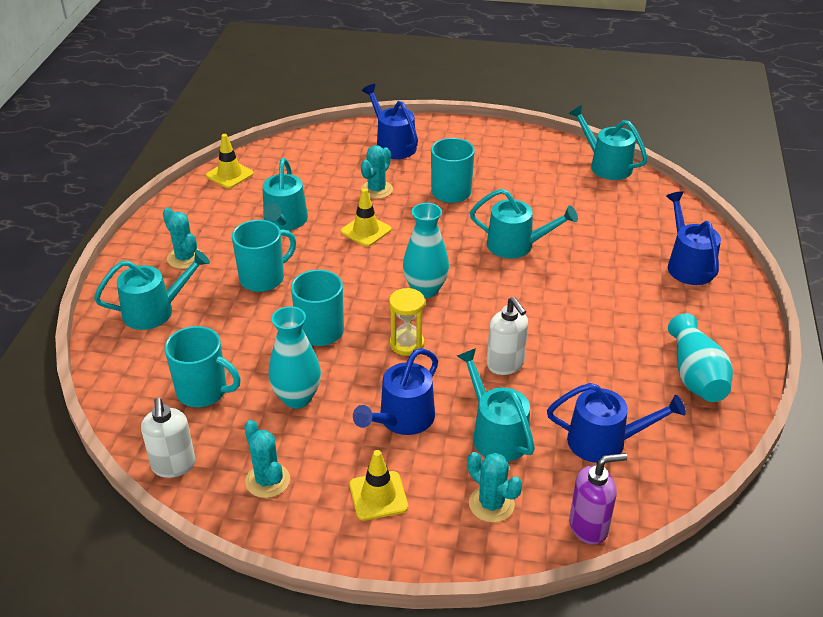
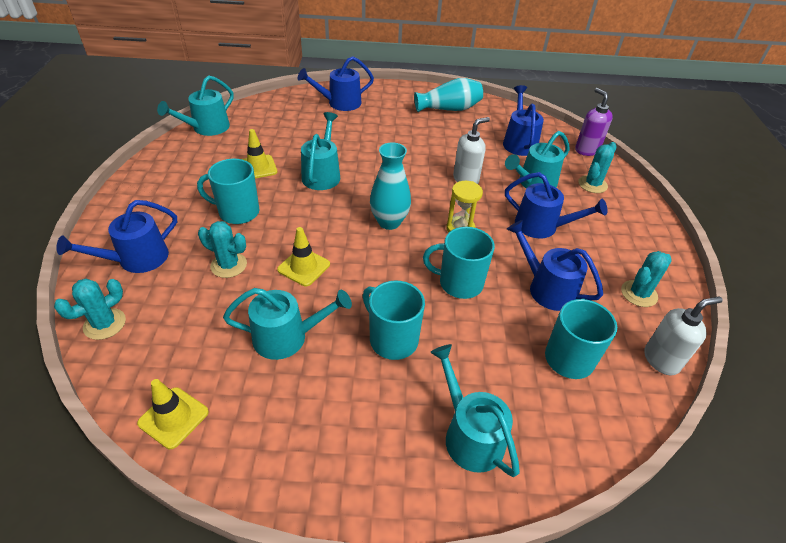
camera: 100 degrees left, 5 degrees up
turquoise cactus [163,207,201,269] -> turquoise cactus moved to [54,279,126,340]
turquoise vase [268,306,321,409] -> blue watering can [507,220,603,311]
yellow traffic cone [349,450,408,521] -> yellow traffic cone moved to [242,129,278,178]

